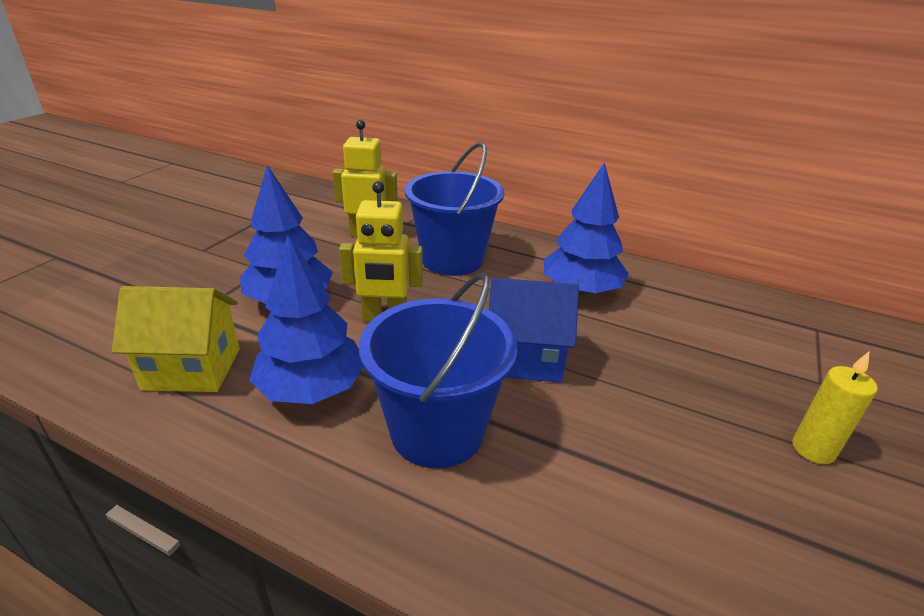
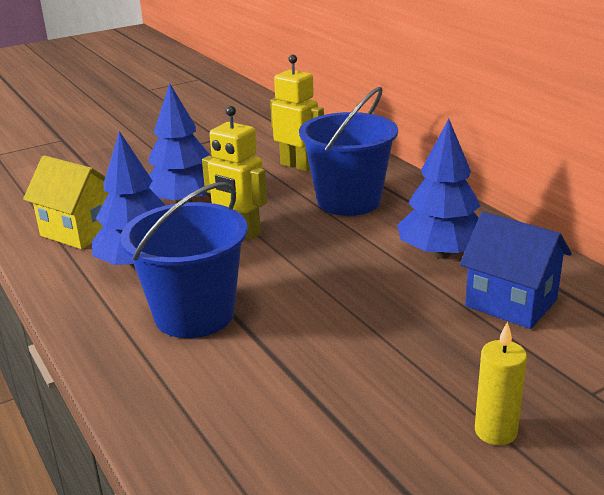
camera: 35 degrees right, 5 degrees down
blue house [489,278,579,383] -> blue house moved to [460,212,572,329]

